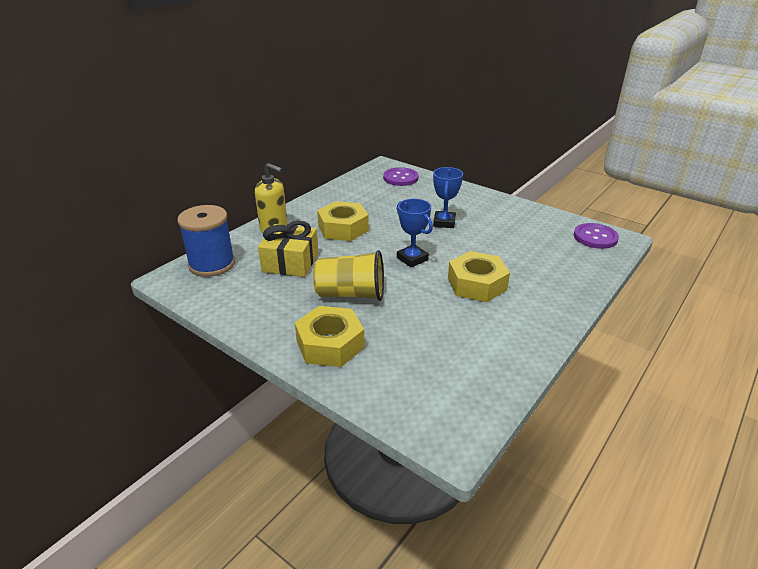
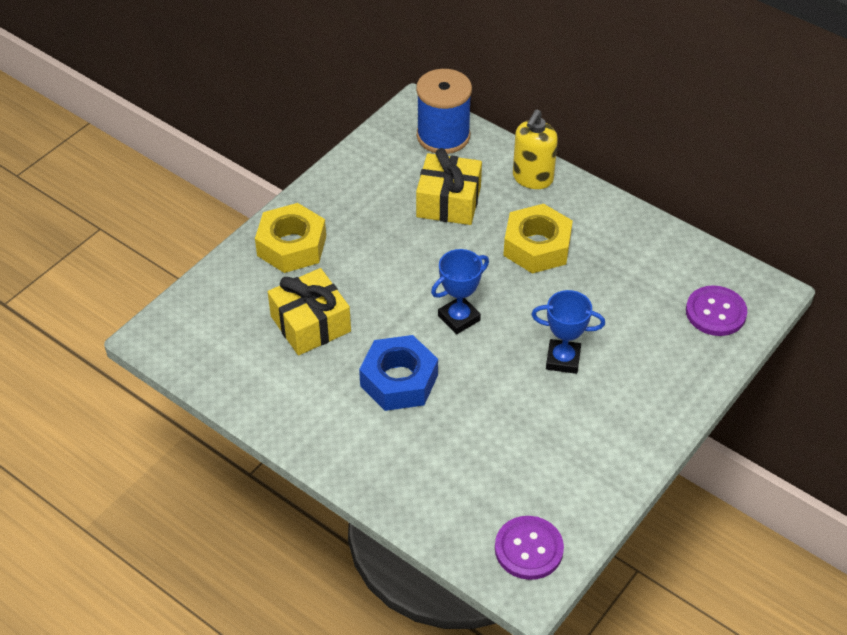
camera: 90 degrees right, 15 degrees up
yellow cup [313,250,384,301] -> none
yellow nut [448,251,510,302] -> blue nut [359,335,438,411]
none -> yellow gift [268,268,351,355]

